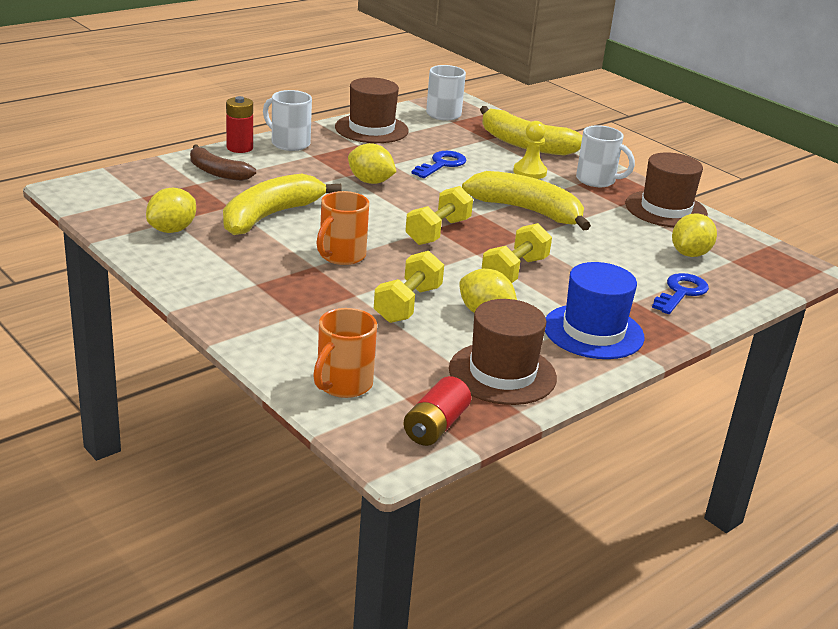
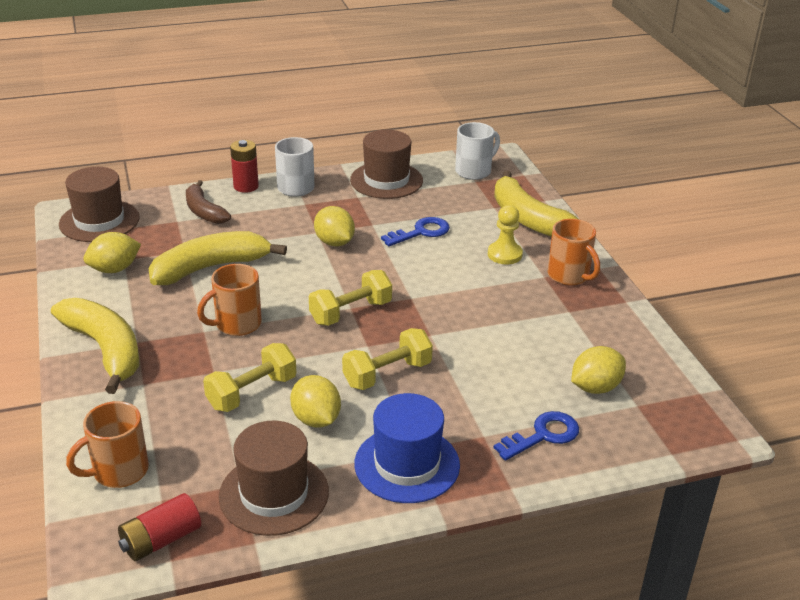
camera: 25 degrees right, 5 degrees up
yellow banana [462,171,591,230] -> yellow banana moved to [51,298,139,394]
white mug [576,125,635,187] -> orange mug [547,219,600,286]
brown hat [625,152,708,227] -> brown hat moved to [59,167,140,242]

